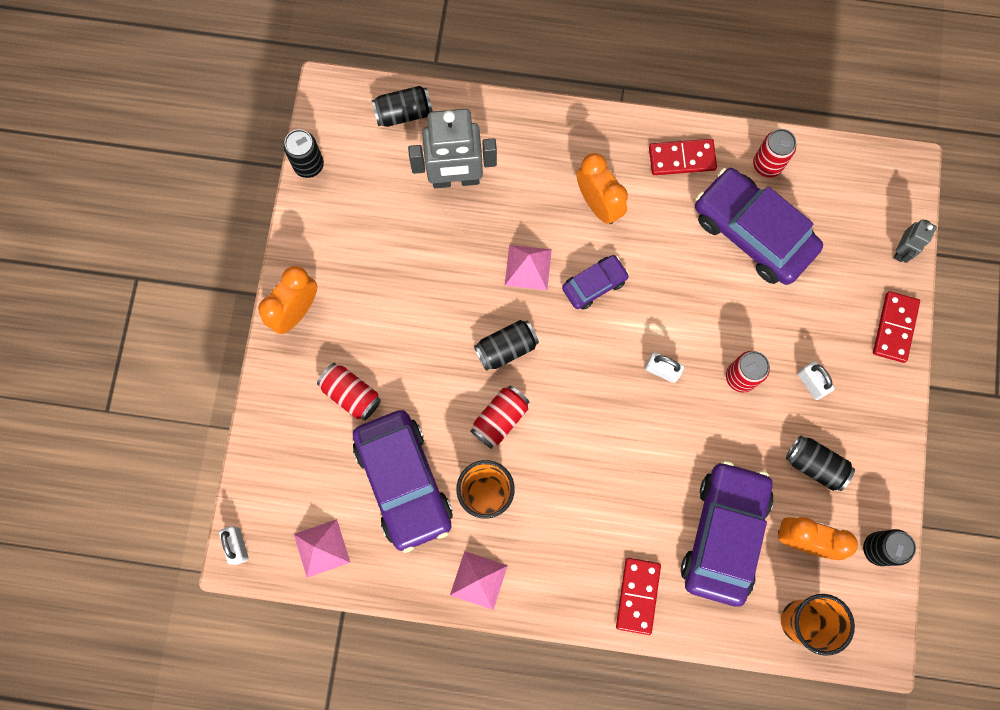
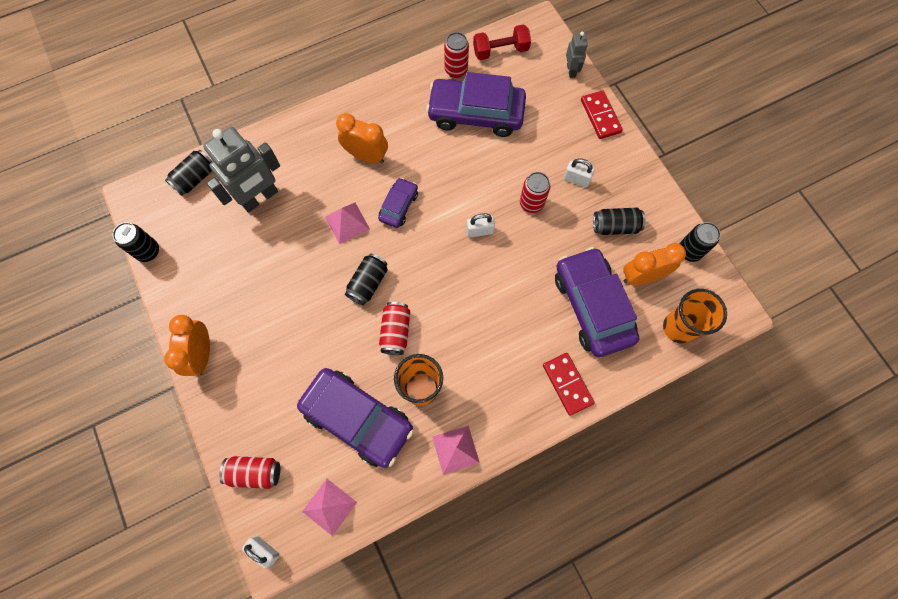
camera: 35 degrees left, 5 degrees down
red can [317,363,381,420] -> red can moved to [219,456,280,489]
red domino [649,139,717,175] -> none
none -> red dumbbell [473,24,531,60]

